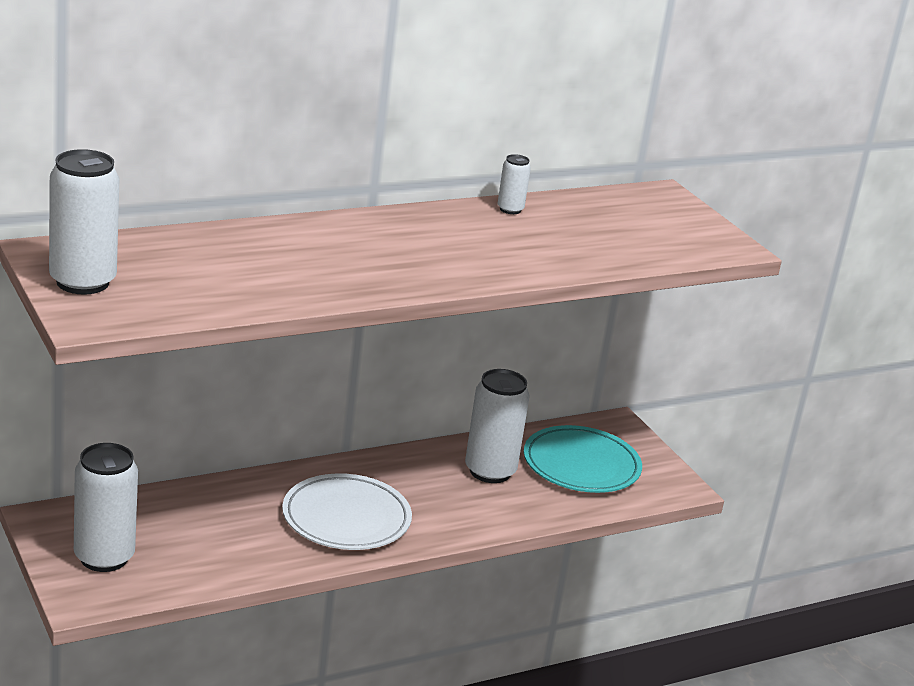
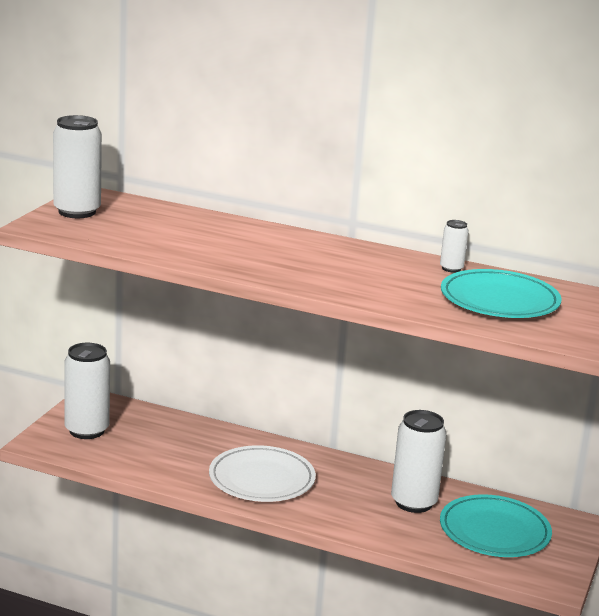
camera: 50 degrees right, 5 degrees down
none -> turquoise plate [441,269,562,318]

